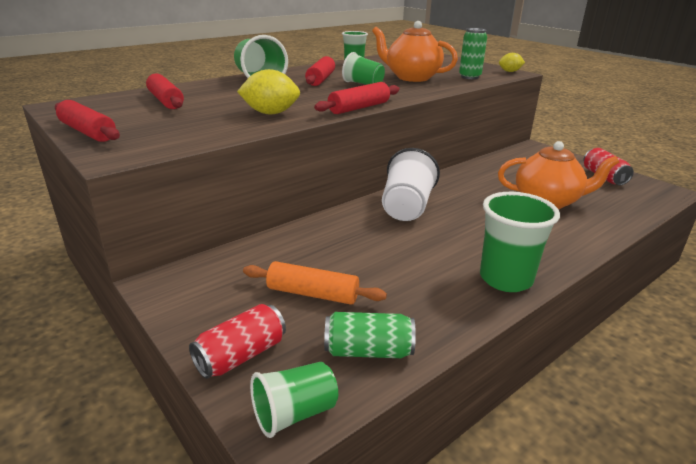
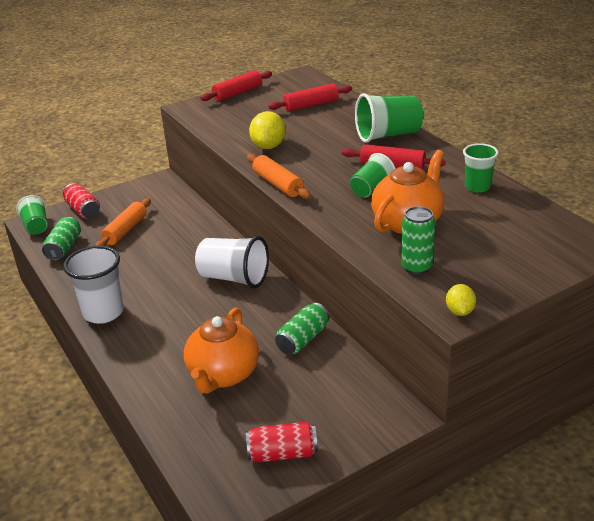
camera: 100 degrees right, 5 degrees up
red rolling pin [314,82,400,114] -> orange rolling pin [247,154,311,199]
green cup [480,192,560,292] -> white cup [63,246,124,324]
none -> green can [275,303,329,354]

